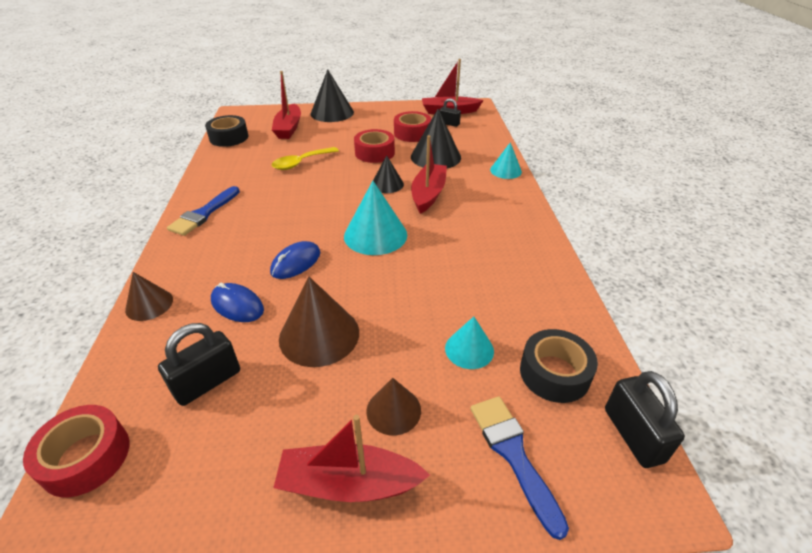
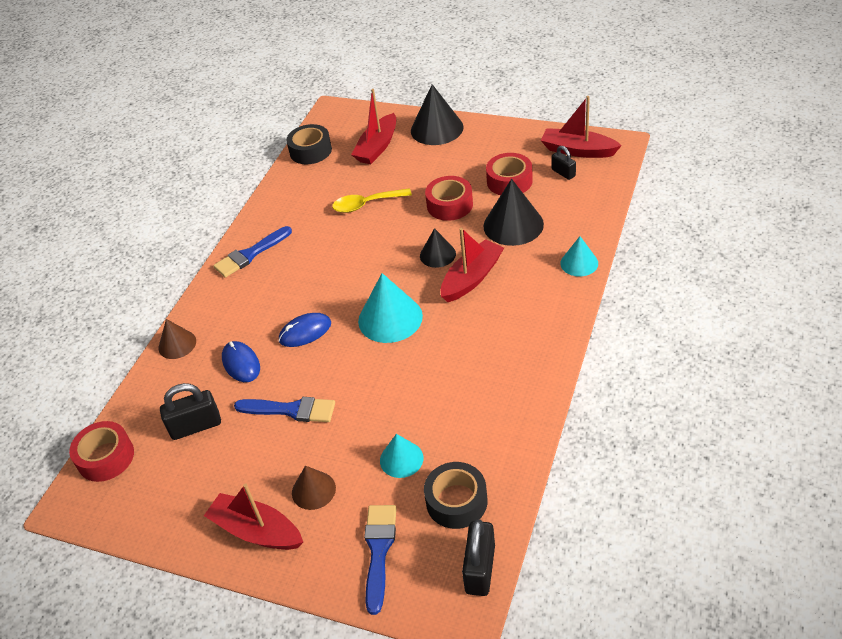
camera: 30 degrees right, 5 degrees up
brown cone [279,277,359,367] -> blue brush [234,397,335,422]

